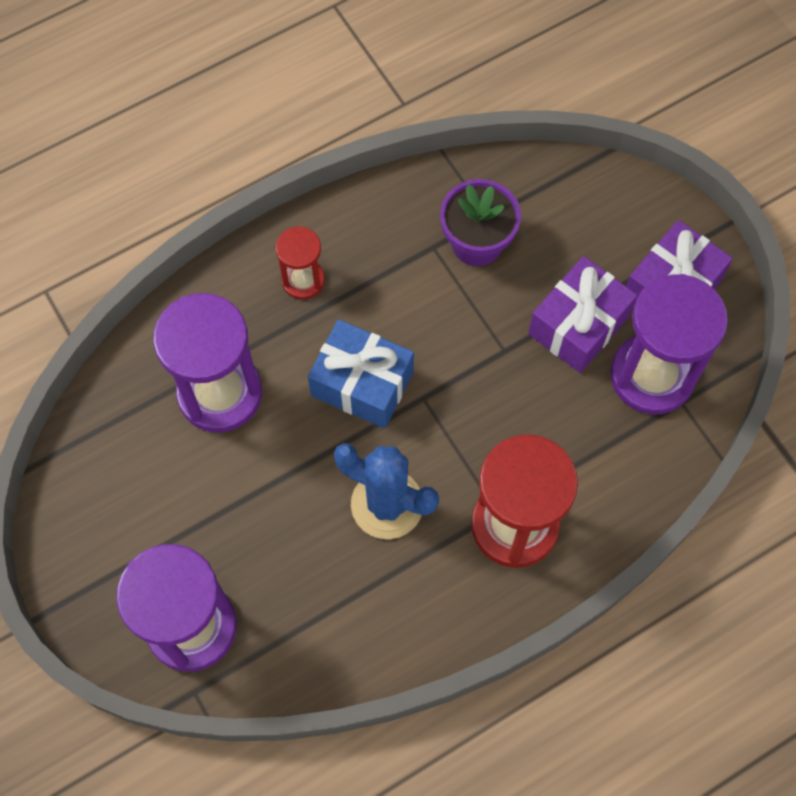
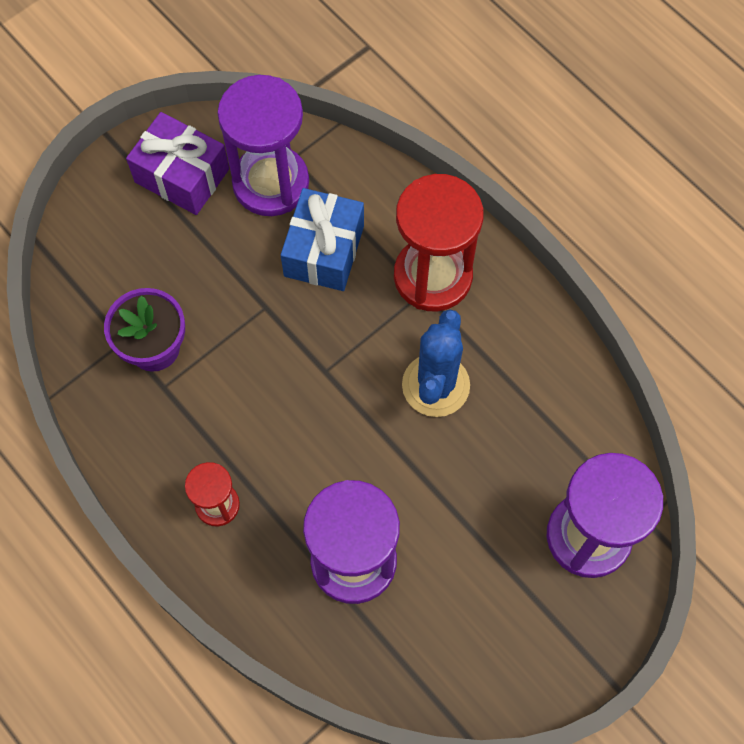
camera: 100 degrees left, 0 degrees up
blue gift [308,319,414,428] -> blue gift moved to [281,188,364,291]
purple gift [528,256,637,373] -> none

